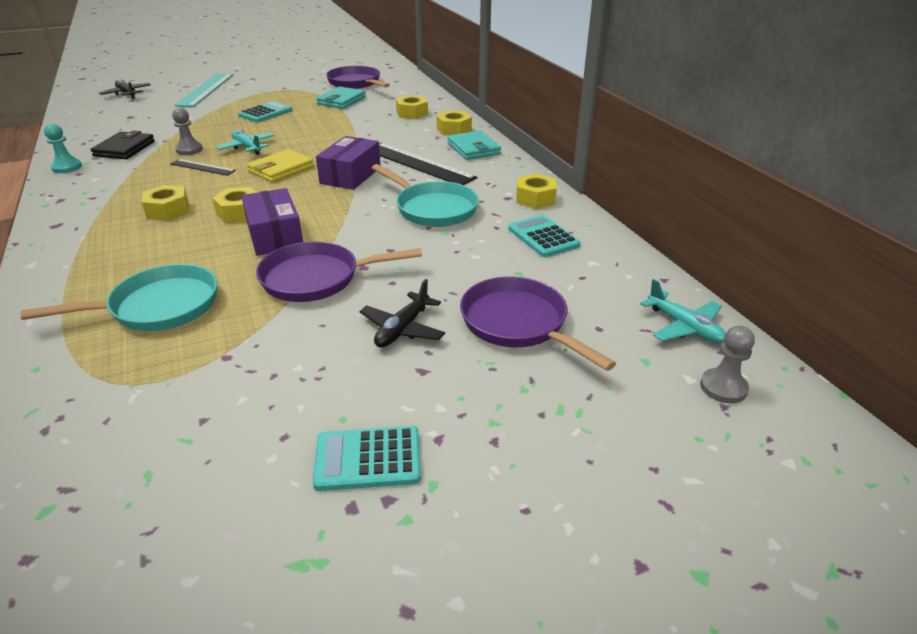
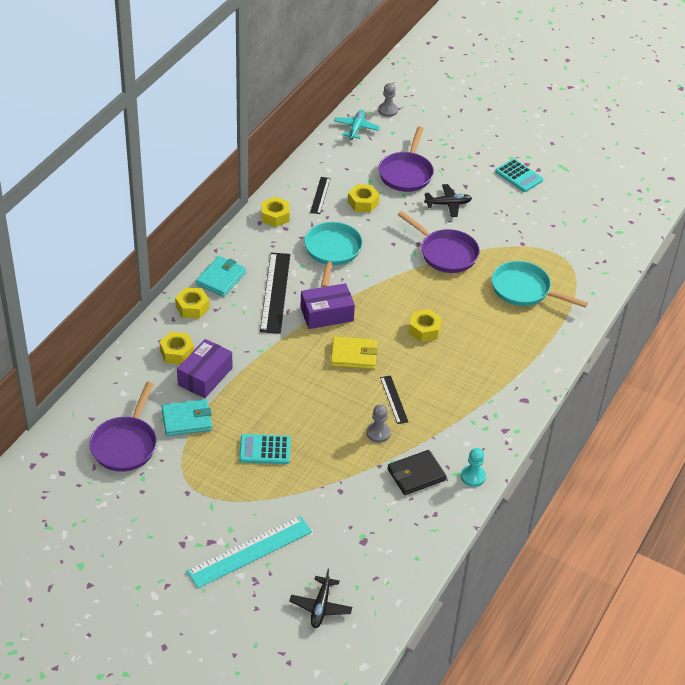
camera: 130 degrees left, 10 degrees up
yellow nut [142,185,189,221] -> yellow nut moved to [348,184,380,212]
turquoise plane [216,129,274,155] -> none
purple box [241,188,303,256] -> purple box moved to [177,339,233,398]
turquoise calculator [508,215,581,257] -> black ruler [310,177,331,214]

